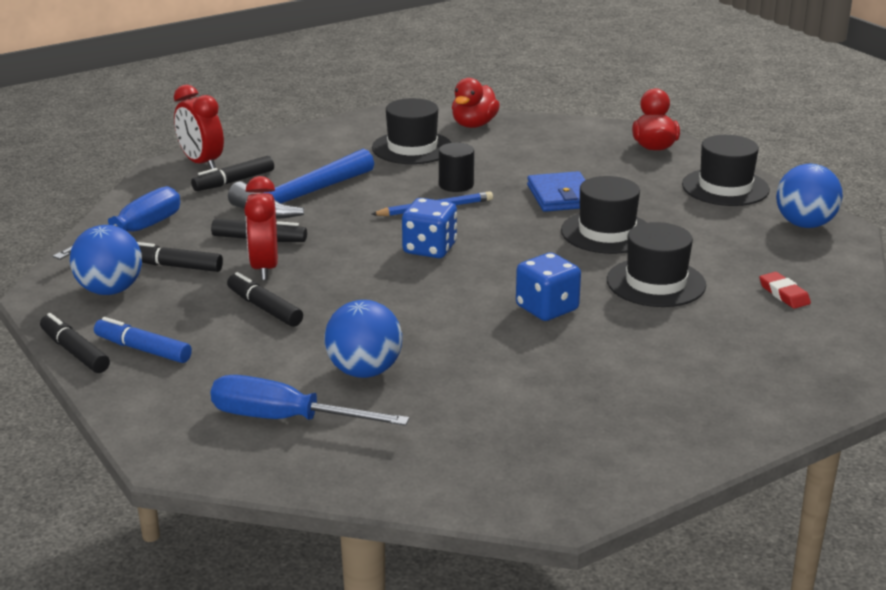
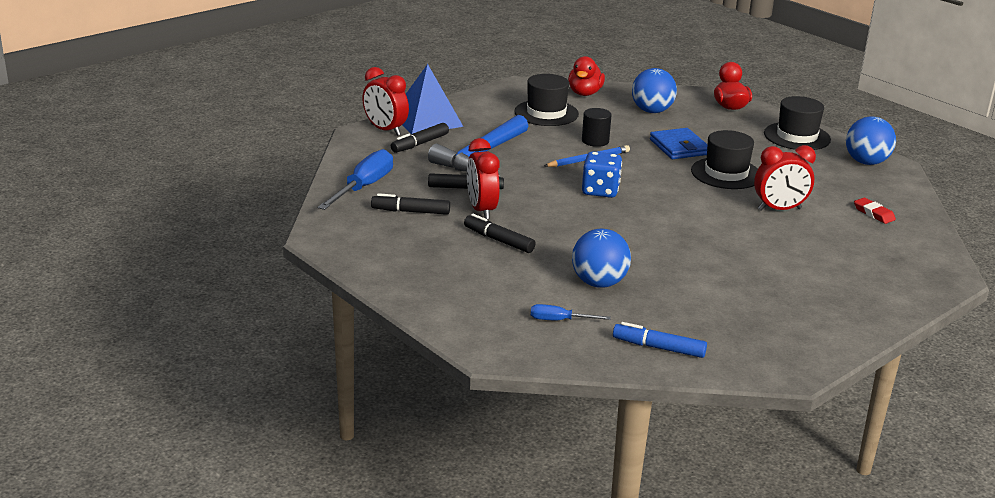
camera: 10 degrees left, 0 degrees up
black marker [40,313,110,373] -> none
blue ball [70,225,142,295] -> blue ball moved to [632,68,677,113]
blue marker [94,317,192,363] -> blue marker moved to [613,322,707,358]
blue screwdriver [211,375,409,426] -> blue screwdriver [531,304,611,320], size x0.52
blue dice [516,253,581,321] -> none
black hat [607,222,706,307] -> red clock [754,145,816,211]
none -> blue pyramid [403,64,464,134]

